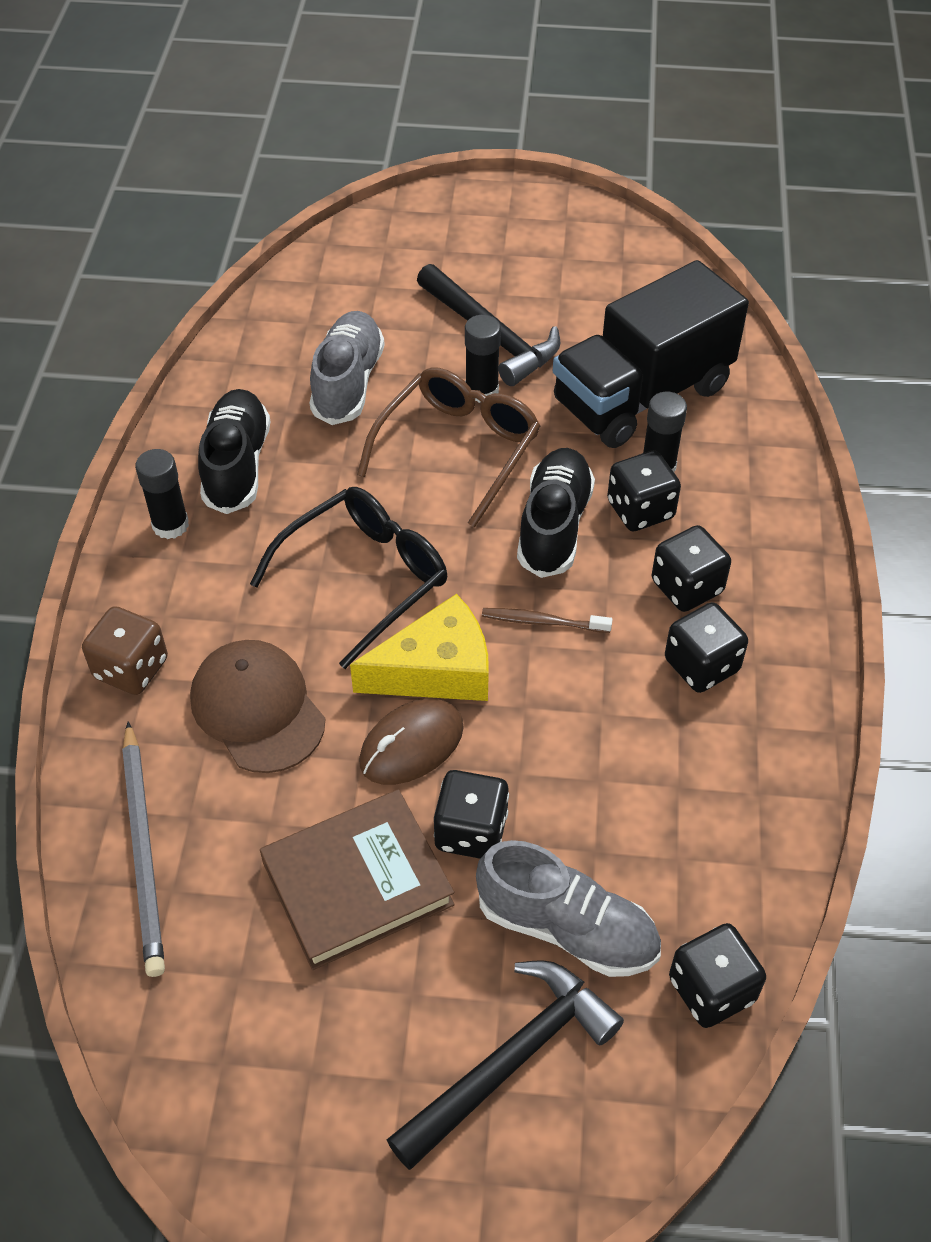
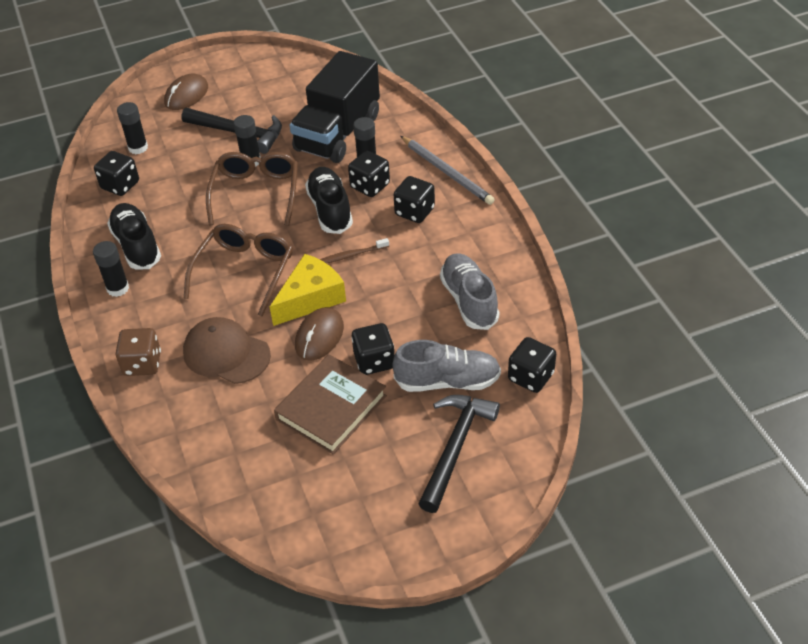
camera: 25 degrees left, 5 degrees down
grey pencil [122,721,165,977] -> grey pencil moved to [401,136,495,205]
black glasses [250,487,447,669] -> brown glasses [184,224,293,317]
grey shoe [310,311,385,425] -> grey shoe moved to [440,253,499,330]
black dice [665,602,748,693] -> black dice moved to [94,151,139,196]
none -> black glue stick [117,102,148,154]
none -> brown mouse [164,74,208,110]

